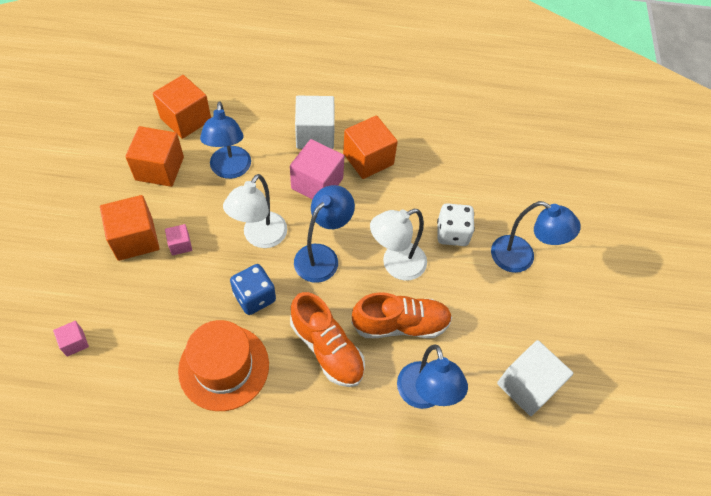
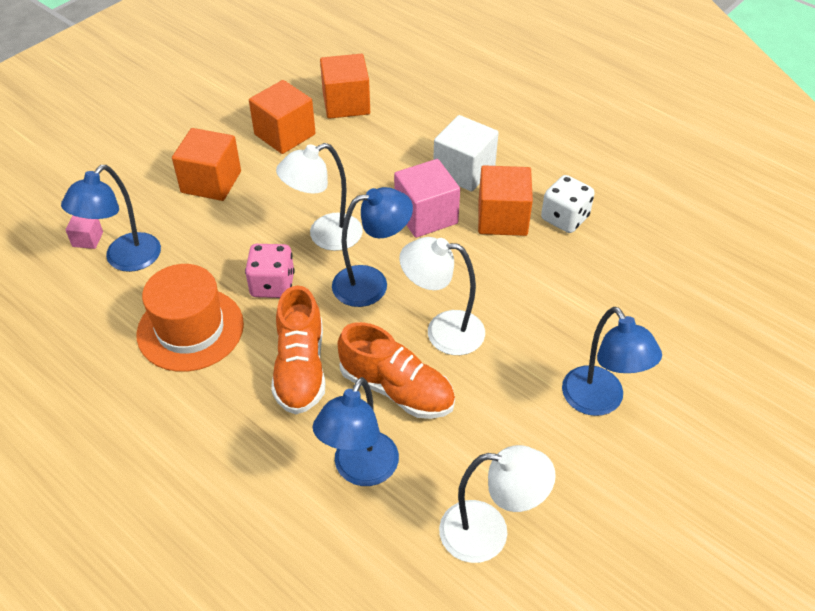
camera: 40 degrees right, 10 degrees down
pink cube [165,224,192,256] -> none
blue lamp [200,101,251,179] -> blue lamp moved to [61,165,161,272]
blue dice [230,264,276,315] -> pink dice [245,244,294,298]
white dice [437,203,475,246] -> white dice moved to [541,175,595,233]
white cube [497,340,573,416] -> white lamp [439,445,556,563]

